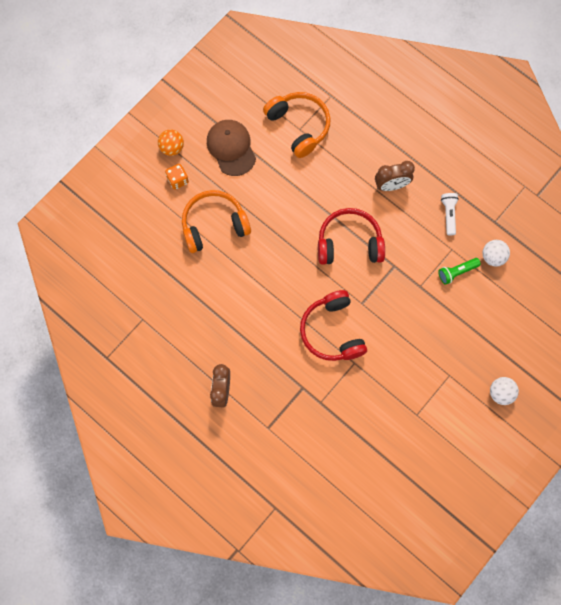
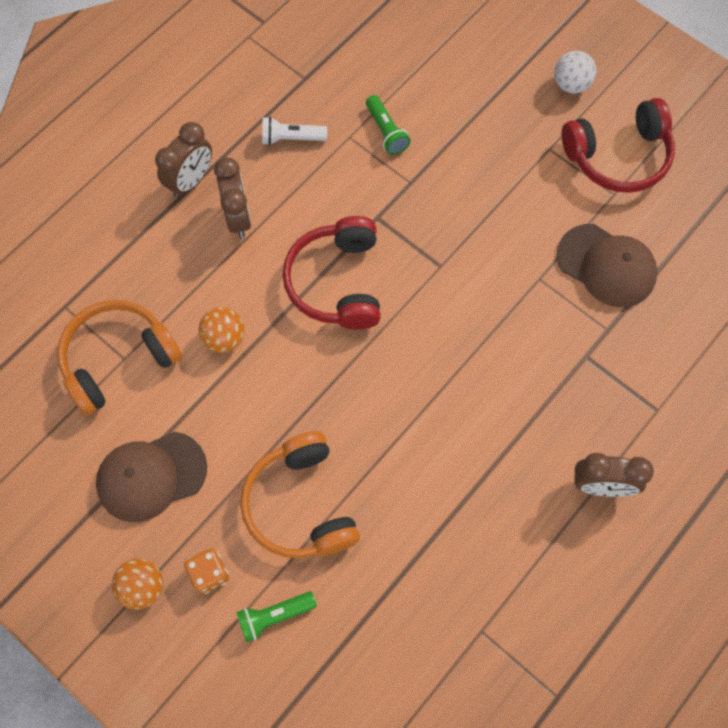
camera: 90 degrees left, 5 degrees down
red headphones [300,290,367,361] -> red headphones moved to [562,98,675,193]
white ball [482,240,510,266] -> none
none -> brown clock [155,122,212,197]
none -> orange ball [198,307,245,353]
none -> green flashlight [236,592,317,642]
none -> brown cap [557,224,658,307]

